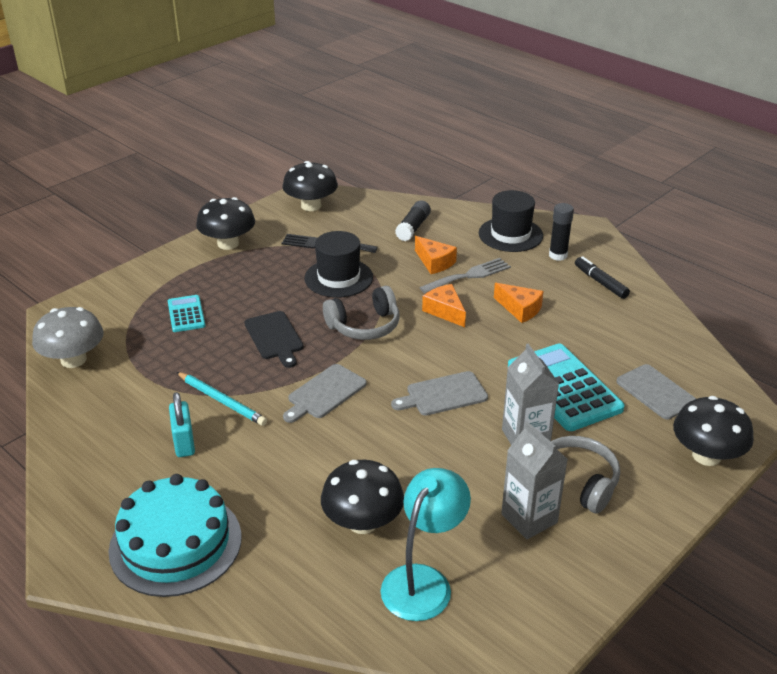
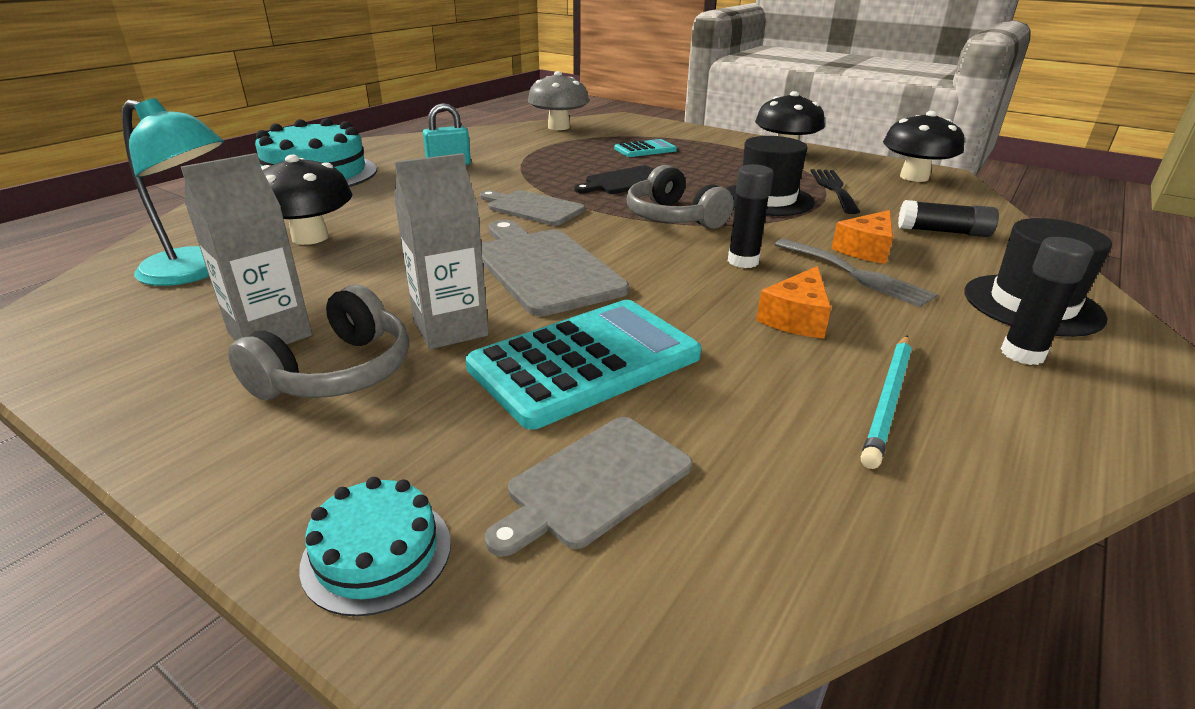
camera: 80 degrees right, 5 degrees down
turquoise pencil [176,372,267,426] -> turquoise pencil moved to [861,335,912,469]
grey cutting board [391,371,488,416] -> grey cutting board [481,220,629,316], size x1.54
orange cheese [422,284,466,327] -> black glue stick [728,164,774,268]
black marker [575,256,630,299] -> none
black mushroom [673,396,754,466] -> turquoise cake [299,477,451,616]

